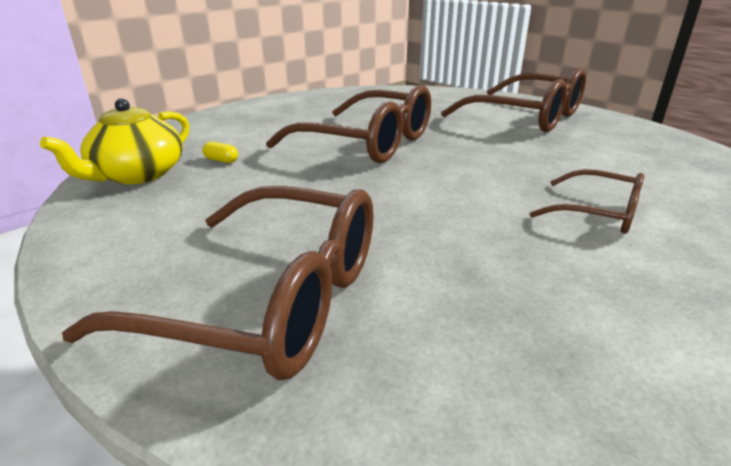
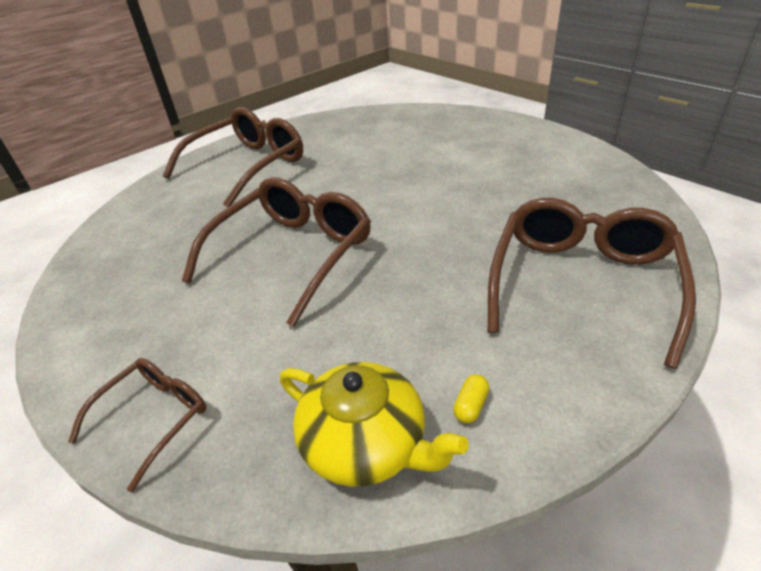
camera: 85 degrees left, 10 degrees up
yellow capsule [202,141,238,163] -> yellow capsule moved to [453,375,489,423]
brown glasses [529,169,644,234] -> brown glasses moved to [68,358,206,492]

